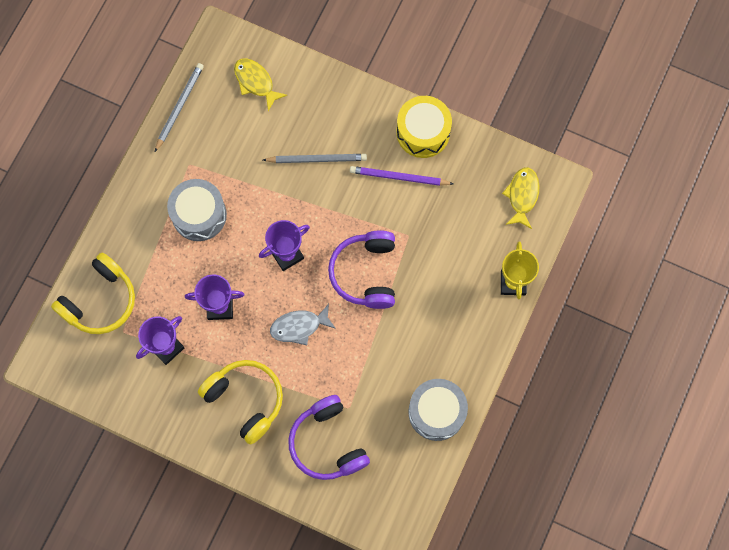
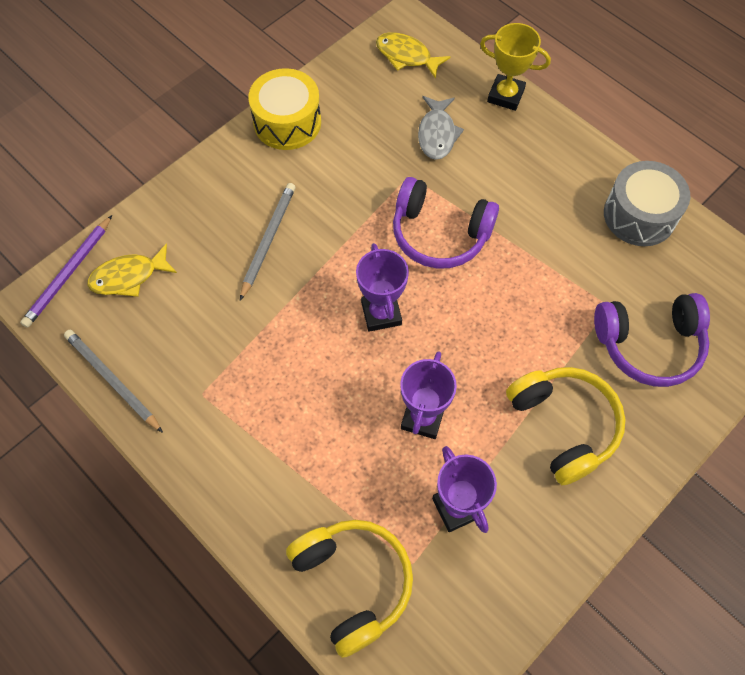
camera: 70 degrees left, 10 degrees down
grey drum [167,179,227,241] -> none
yellow headphones [198,360,283,445] -> yellow headphones turned 90 degrees clockwise [506,367,626,485]
grey fish [270,304,336,345] -> grey fish moved to [418,96,464,160]
purple pencil [350,166,453,186] -> purple pencil moved to [20,215,112,328]

